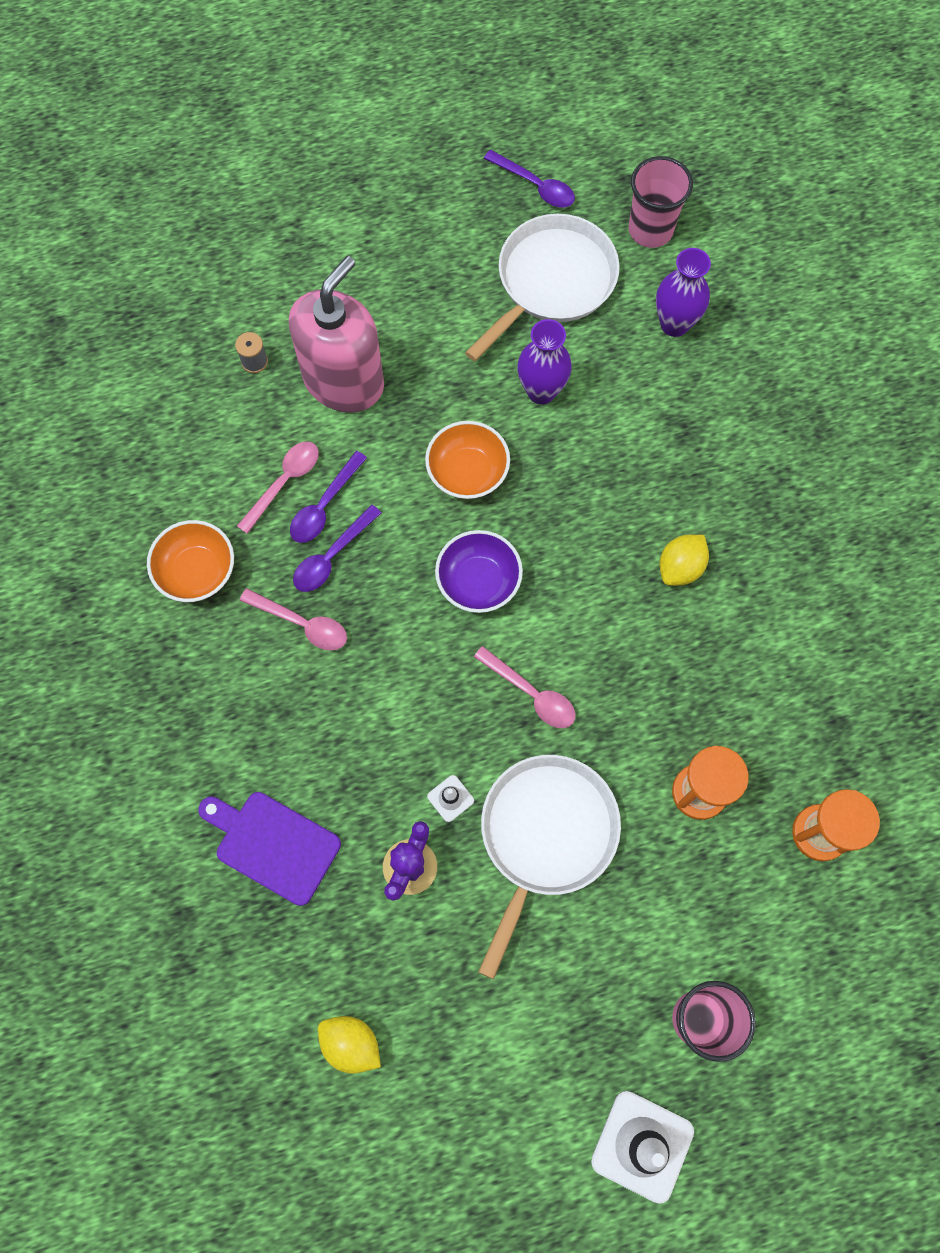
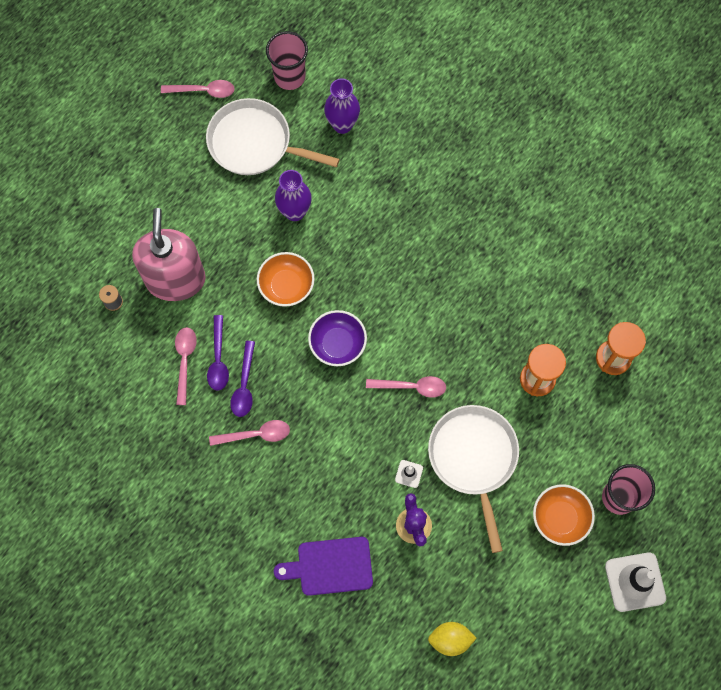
camera: 35 degrees left, 0 degrees up
orange bowl [147,520,234,602] -> orange bowl moved to [533,484,595,546]
white pan [465,214,620,361] -> white pan turned 75 degrees counterclockwise [206,98,340,175]
purple spoon [484,150,575,208] -> pink spoon [161,80,234,98]
yellow lemon [660,535,709,586] -> none

